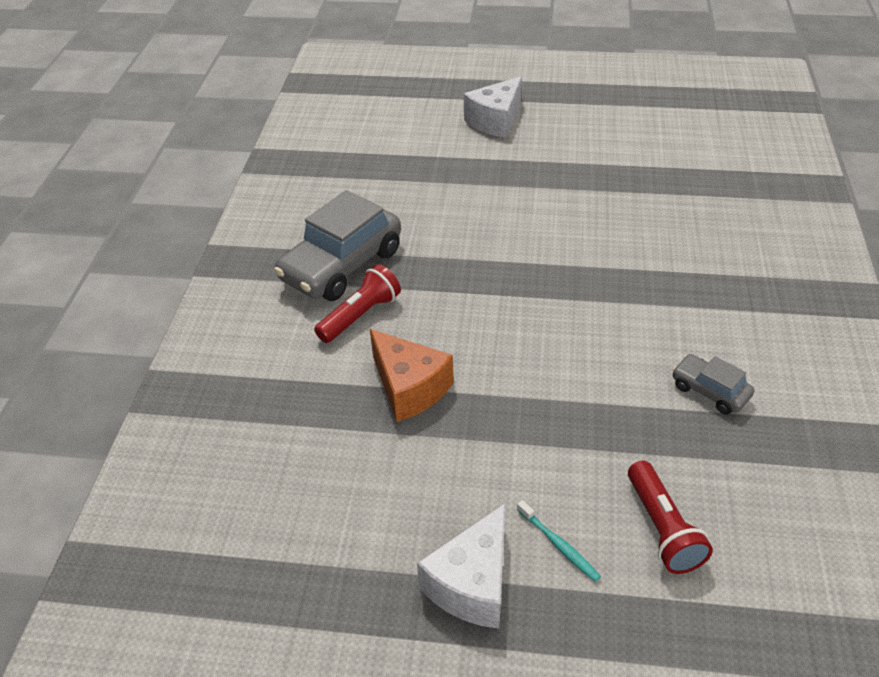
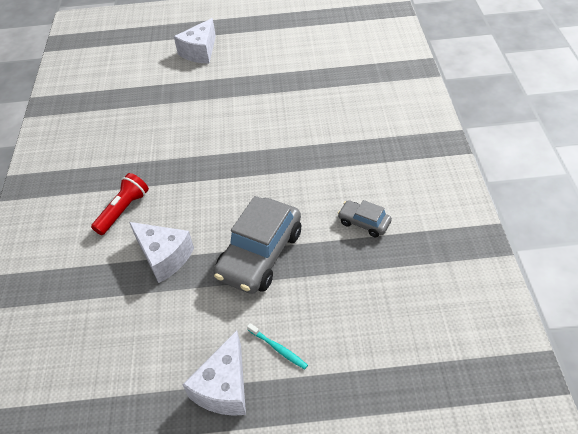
camera: 10 degrees left, 5 degrees up
grey car [274,190,401,301] -> grey car moved to [214,196,301,294]
orange cheese [370,329,453,422] -> white cheese [129,222,194,283]
red flashlight [628,461,713,574] -> none

